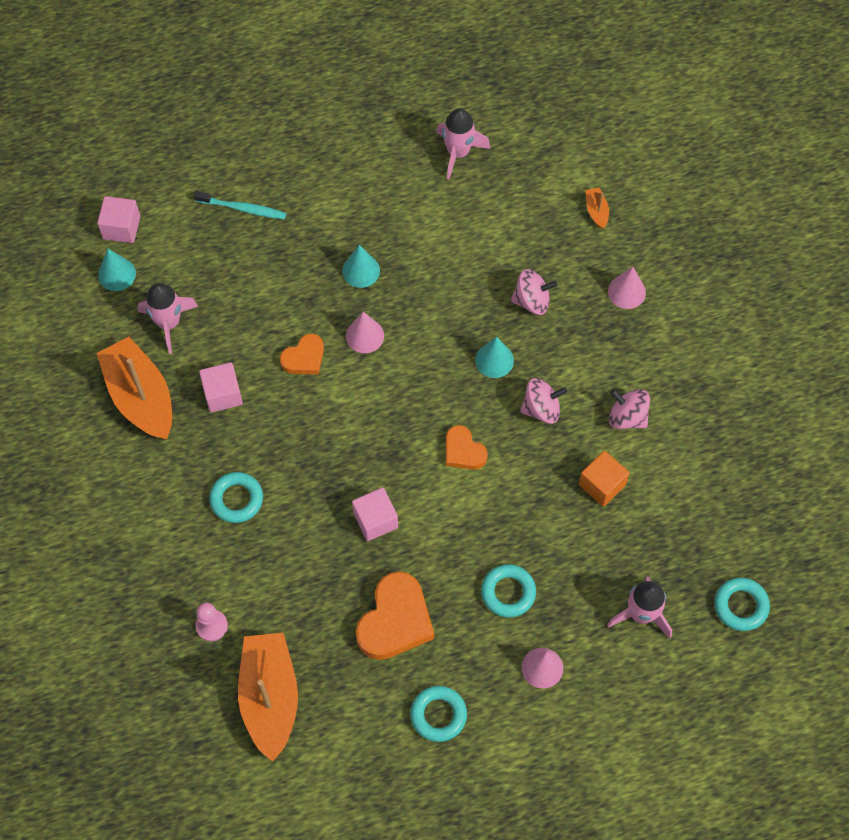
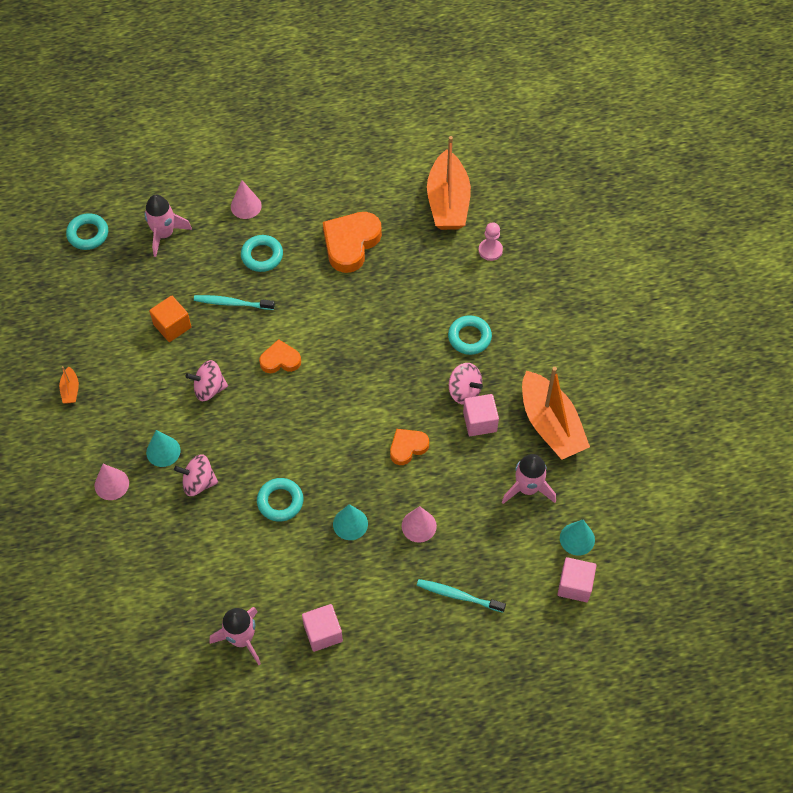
camera: 175 degrees left, 5 degrees down
pink cone [346,312,384,353] -> pink cone moved to [401,506,437,543]
pink cube [352,488,398,541] -> pink cube moved to [302,604,343,652]
turquoise ring [410,686,467,742] -> turquoise ring moved to [257,478,303,522]
orange heart [446,425,488,470] -> orange heart turned 60 degrees counterclockwise [259,339,301,373]
turquoise cone [475,337,514,378] -> turquoise cone moved to [146,430,181,467]
orange boat [586,188,609,229] -> orange boat moved to [59,366,79,403]
pink spinning top [609,389,650,429] -> pink spinning top moved to [449,363,483,405]
none -> turquoise toothbrush [194,295,275,310]

